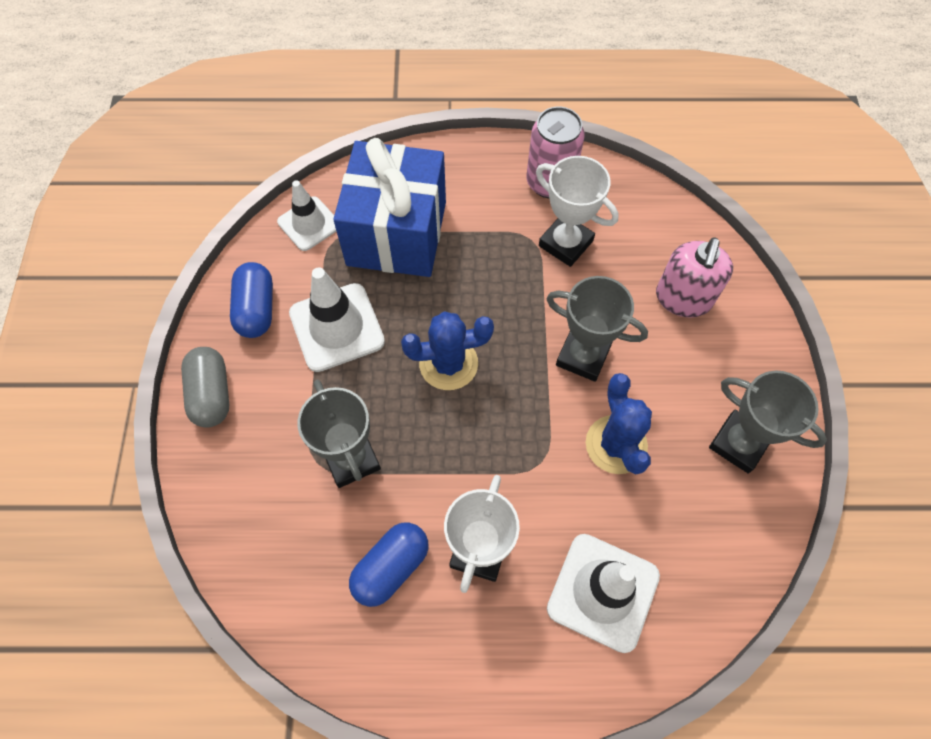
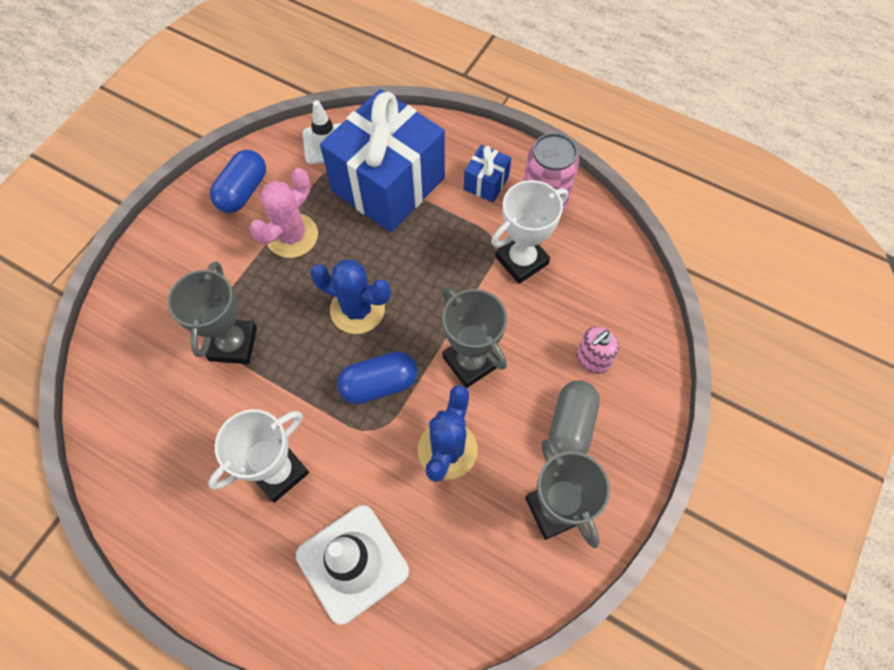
camera: 30 degrees right, 0 degrees up
grey capsule [181,347,229,428] -> grey capsule moved to [548,381,600,454]
white traffic cone [289,267,385,372] -> pink cactus [249,168,318,258]
blue capsule [349,522,429,607] -> blue capsule moved to [337,351,418,404]
white trophy [536,156,619,267] -> white trophy turned 75 degrees clockwise [491,180,568,284]
pink soap dispenser [656,237,733,318] -> pink soap dispenser [577,326,619,374], size x0.64
none -> blue gift [464,145,511,202]

